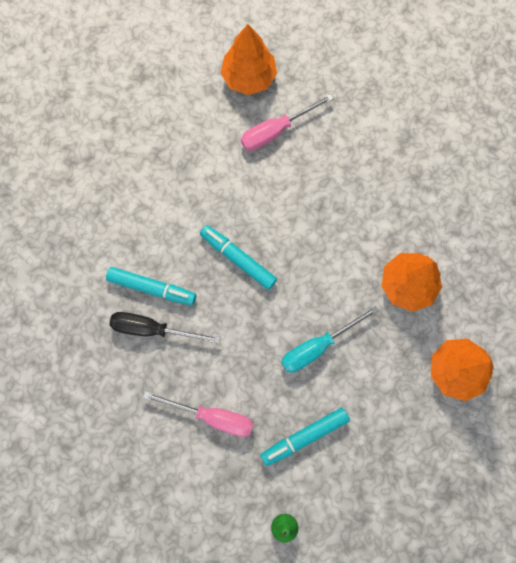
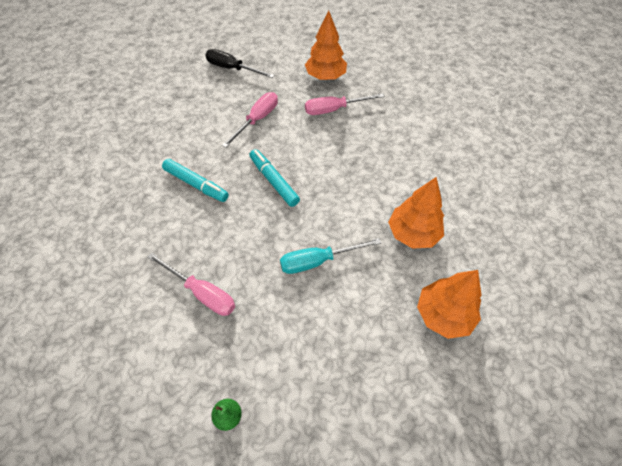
camera: 15 degrees right, 20 degrees down
black screwdriver [109,312,220,344] -> black screwdriver moved to [206,49,275,78]
turquoise marker [260,408,350,466] -> none
none -> pink screwdriver [222,92,278,148]

